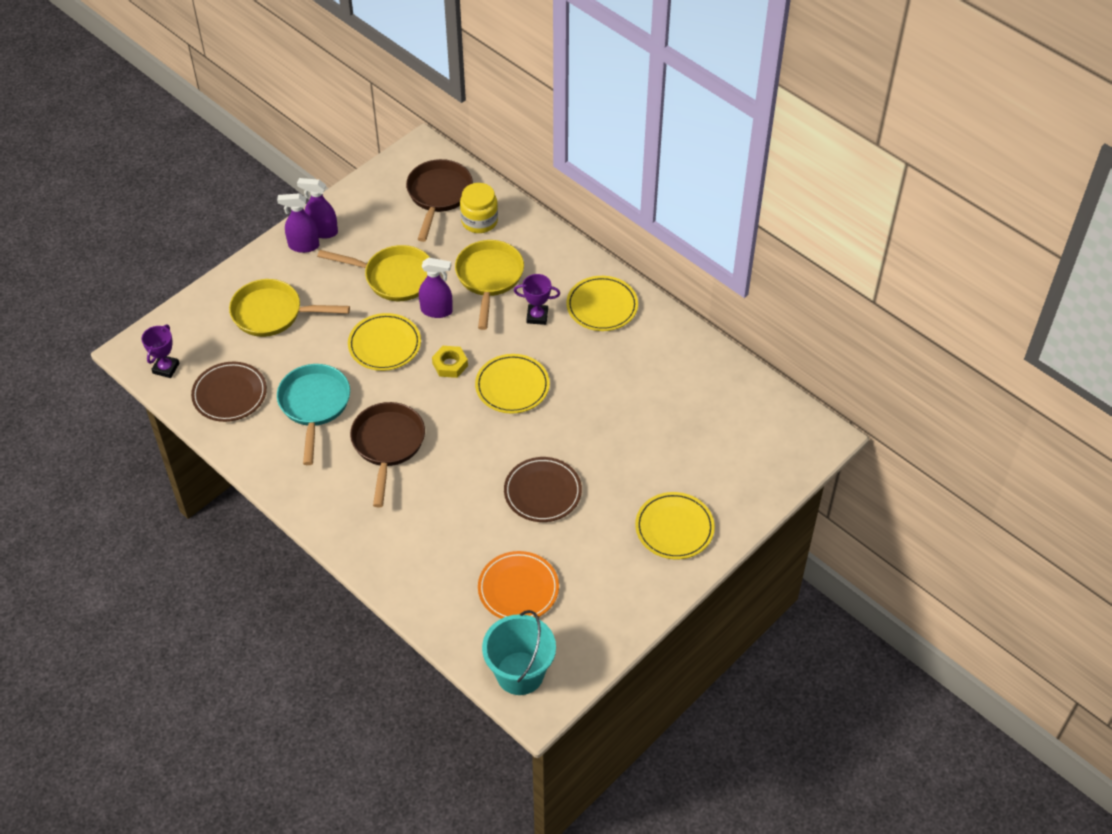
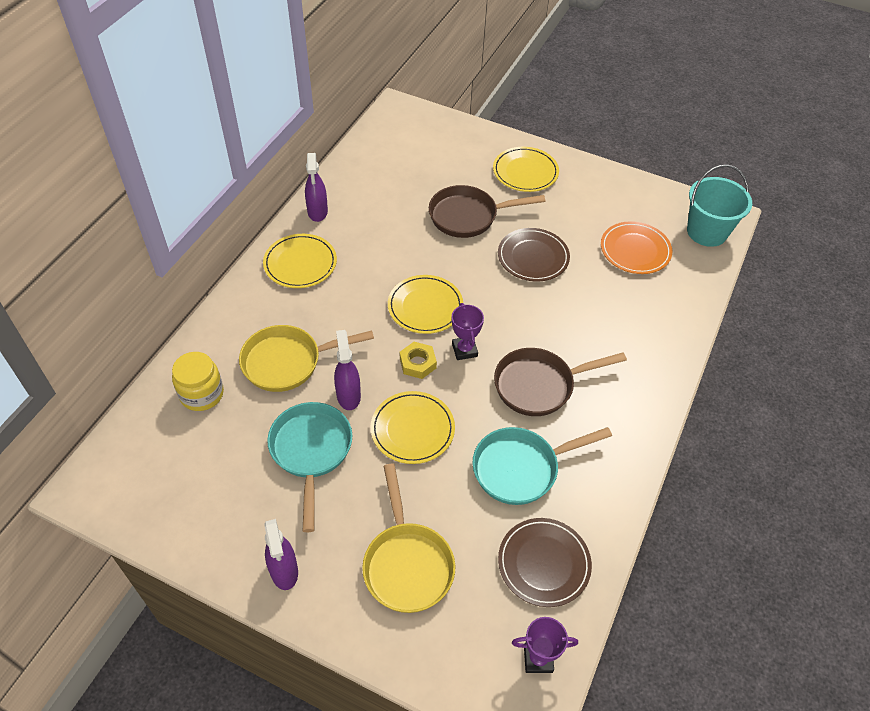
camera: 110 degrees left, 0 degrees up
purple spray bottle [297,178,338,238] -> purple spray bottle moved to [305,153,328,222]
yellow pan [317,245,430,301] -> turquoise pan [267,402,352,532]
brown pan [406,159,473,242] -> brown pan moved to [429,185,545,238]
purple trophy [514,274,560,325] -> purple trophy moved to [452,303,484,360]

